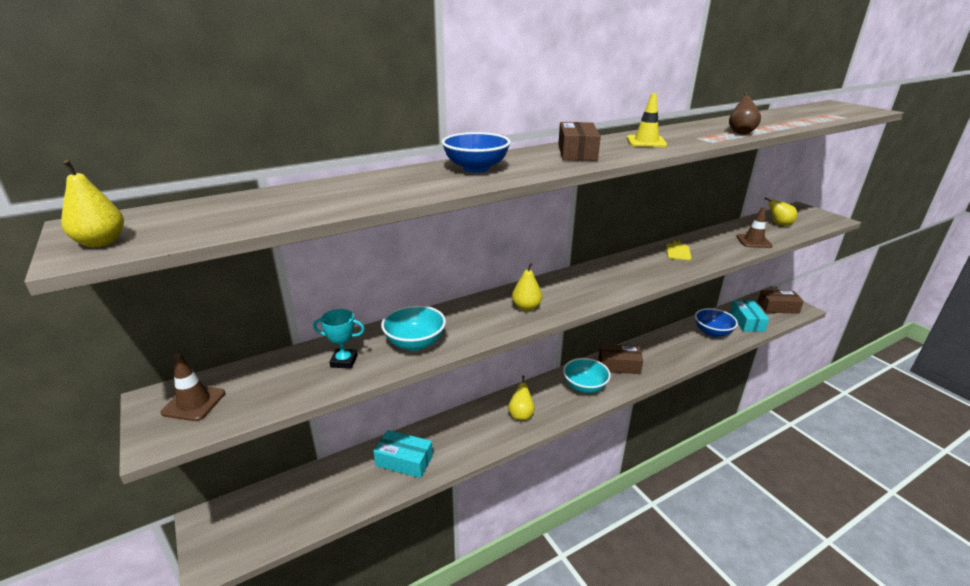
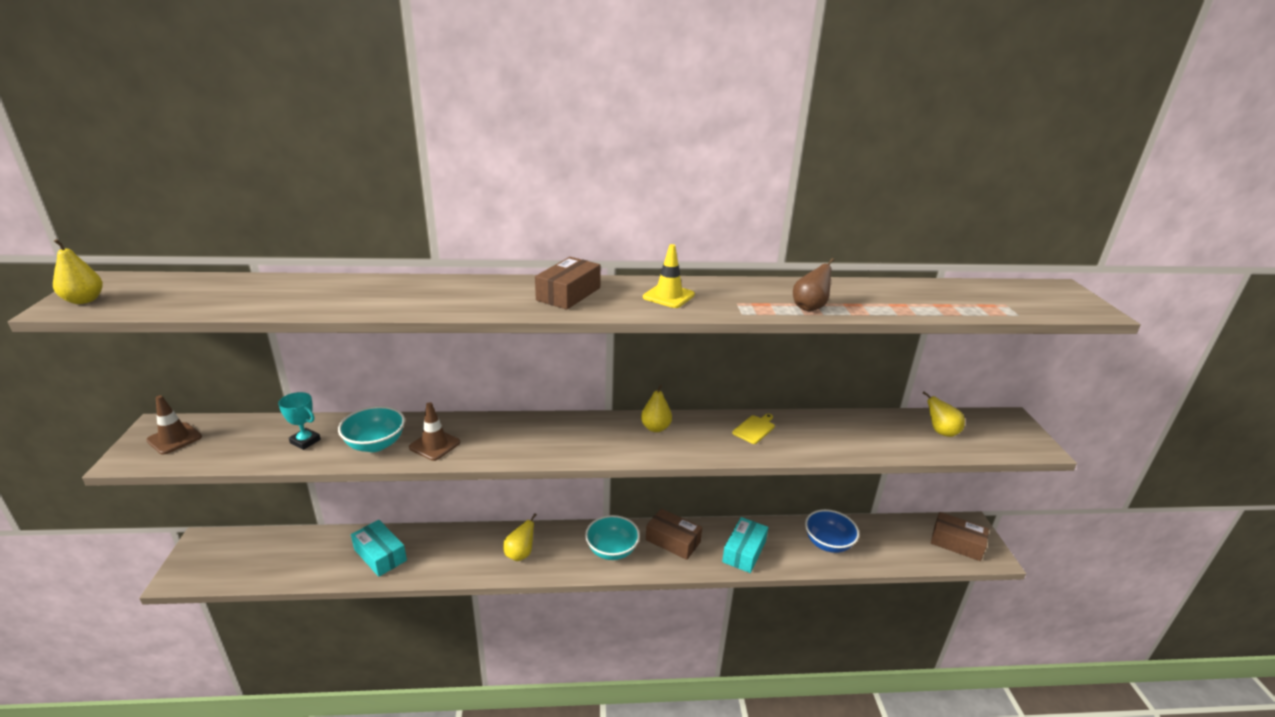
camera: 25 degrees right, 0 degrees up
blue bowl [442,132,511,173] -> none
yellow pear [512,263,542,311] -> yellow pear moved to [641,384,672,432]
turquoise box [730,300,769,332] -> turquoise box moved to [722,517,768,573]
brown traffic cone [736,207,773,248] -> brown traffic cone moved to [409,402,460,461]

